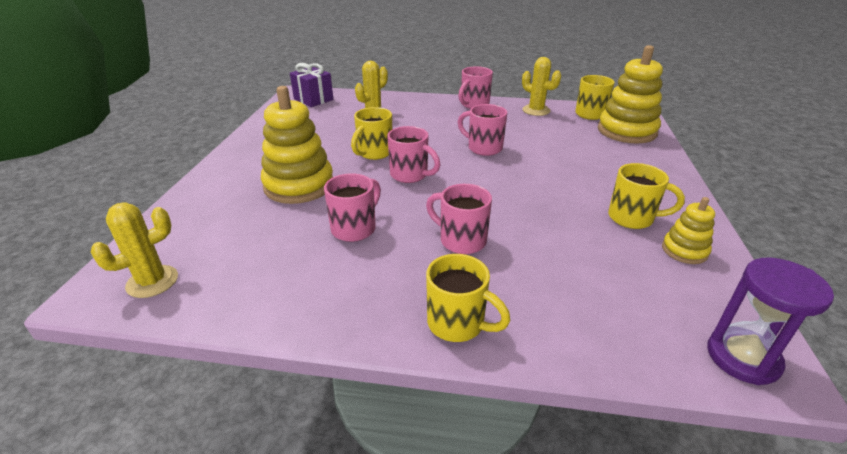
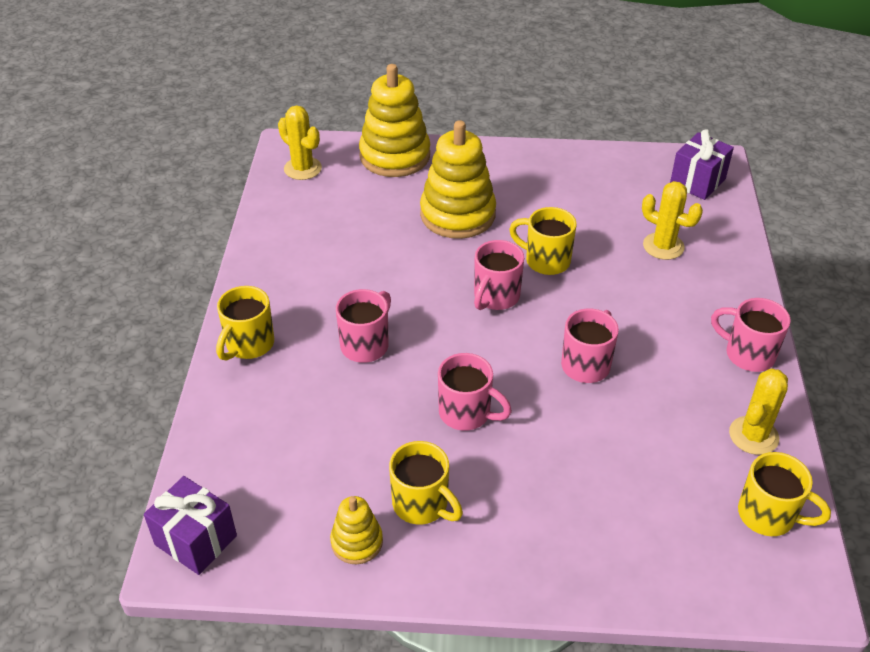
camera: 85 degrees right, 10 degrees up
pink mug [324,173,381,242] -> pink mug moved to [438,353,512,431]
yellow stacking toy [598,45,663,144] -> yellow stacking toy moved to [359,64,430,177]
yellow mug [608,163,685,229] -> yellow mug turned 60 degrees counterclockwise [389,441,463,525]
purple hourglass [707,258,834,385] -> purple gift [144,476,237,575]

